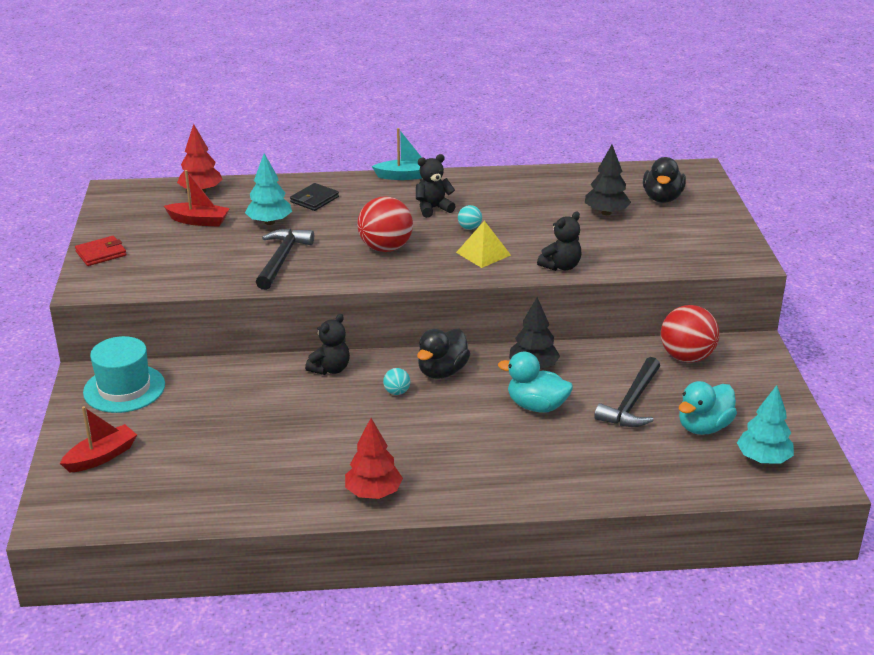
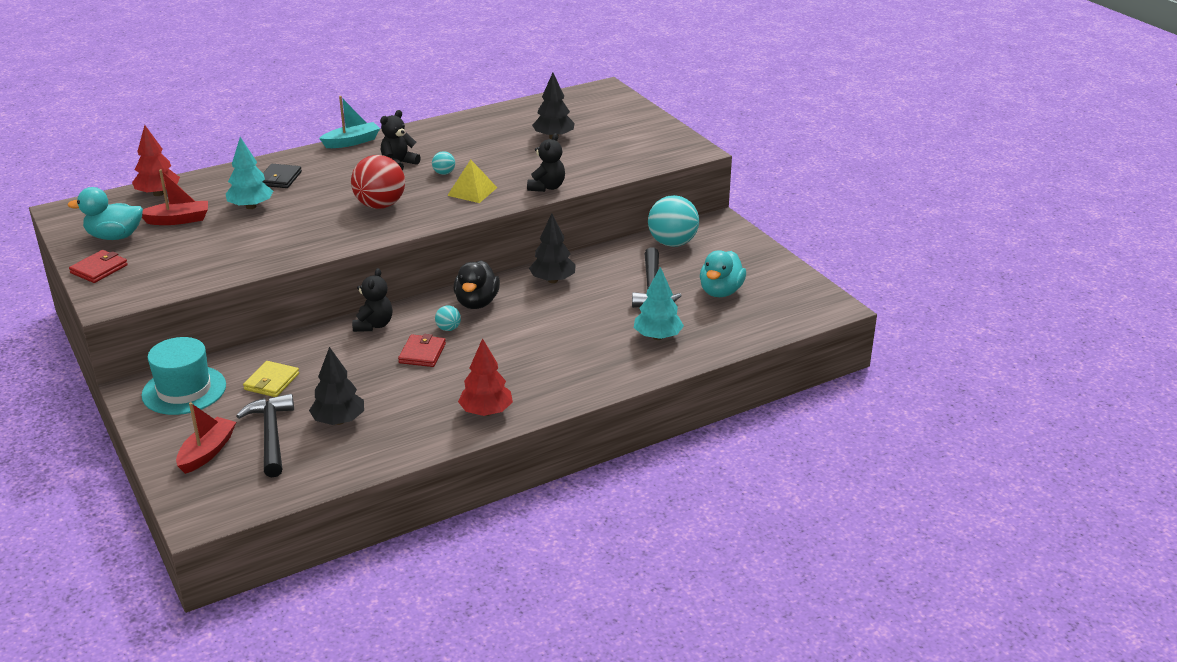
camera: 25 degrees left, 0 degrees up
black hammer [256,228,314,290] -> black hammer moved to [236,394,294,478]
turquoise duck [498,352,573,412] -> turquoise duck moved to [68,187,143,240]
black duck [643,157,686,203] -> none
red ball [661,305,719,363] -> turquoise ball [648,195,699,247]
turquoise tree [737,385,794,464] -> turquoise tree moved to [634,267,684,340]
none -> yellow wallet [243,361,299,397]
none -> black tree [309,347,364,425]
none -> red wallet [398,334,446,367]

